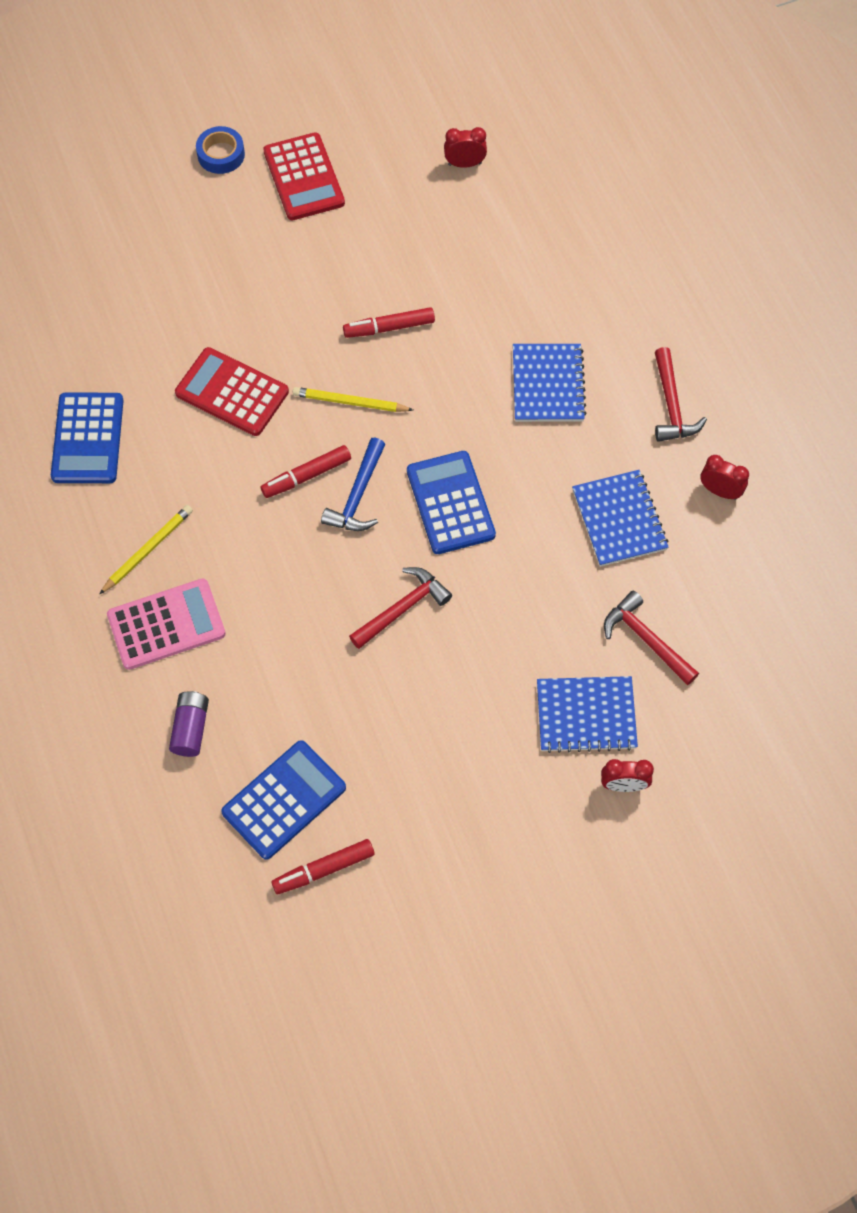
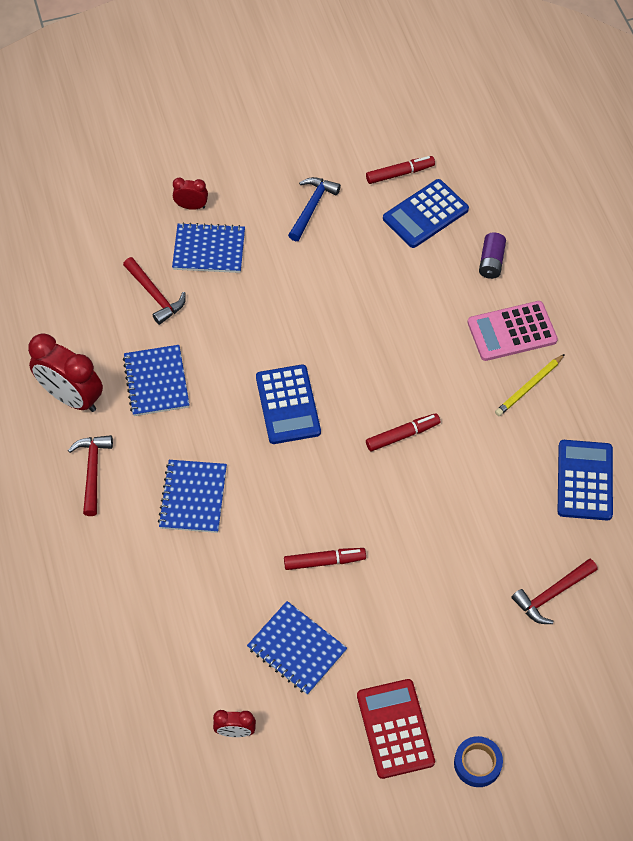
camera: 175 degrees left, 5 degrees down
red calculator [175,347,289,436] -> none
yellow pencil [293,387,413,412] -> none
blue hammer [321,438,385,531] -> blue hammer moved to [288,177,341,241]
red hammer [349,567,452,649] -> red hammer moved to [512,559,598,624]
red clock [700,455,749,500] -> red clock [28,333,103,412], size x2.01
none -> blue notebook [247,601,347,695]

